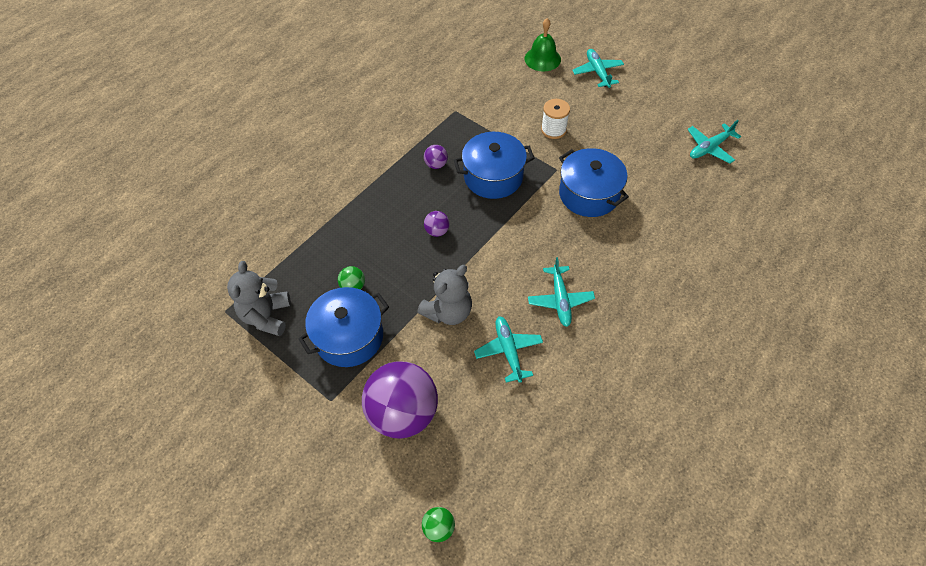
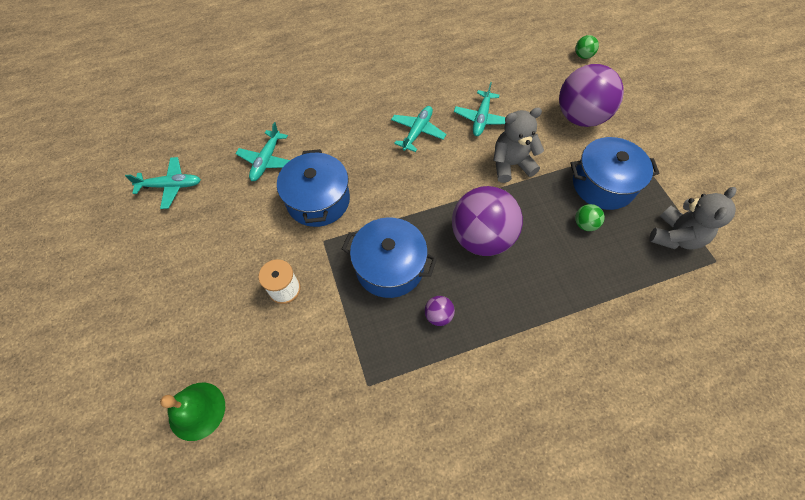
camera: 150 degrees left, 5 degrees up
purple ball [424,211,449,237] -> purple ball [452,186,523,256], size x2.43
turquoise plane [572,49,624,88] -> turquoise plane moved to [236,122,290,181]

